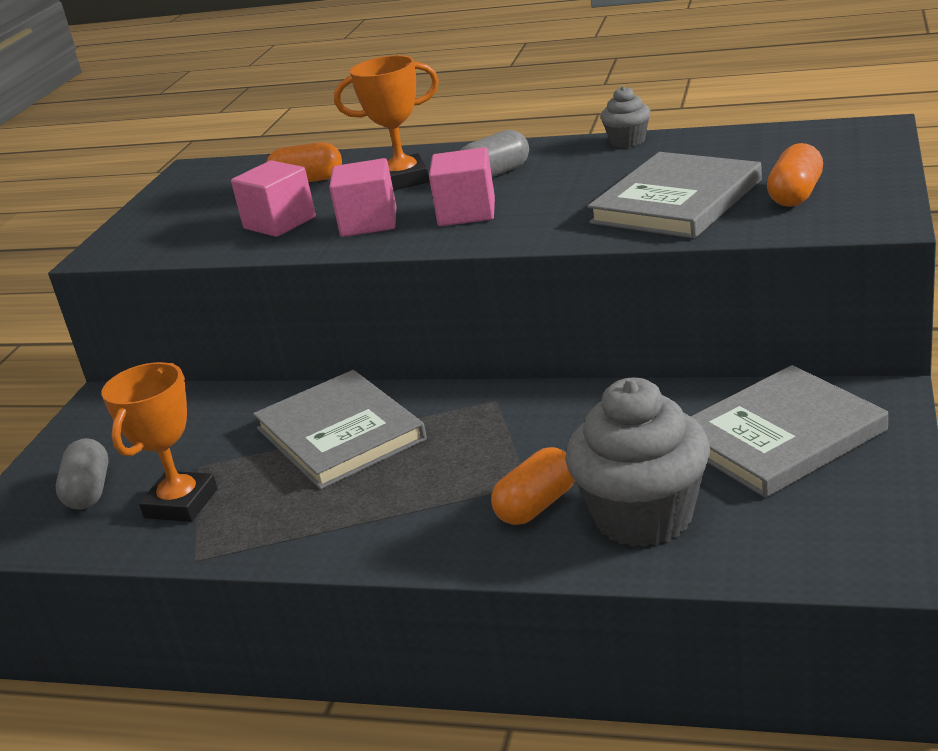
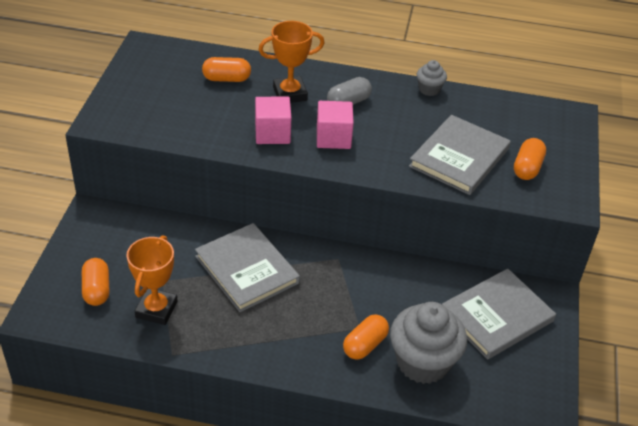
camera: 10 degrees left, 15 degrees up
grey capsule [56,438,109,510] -> orange capsule [82,258,109,306]
pink cube [231,160,316,237] -> none

